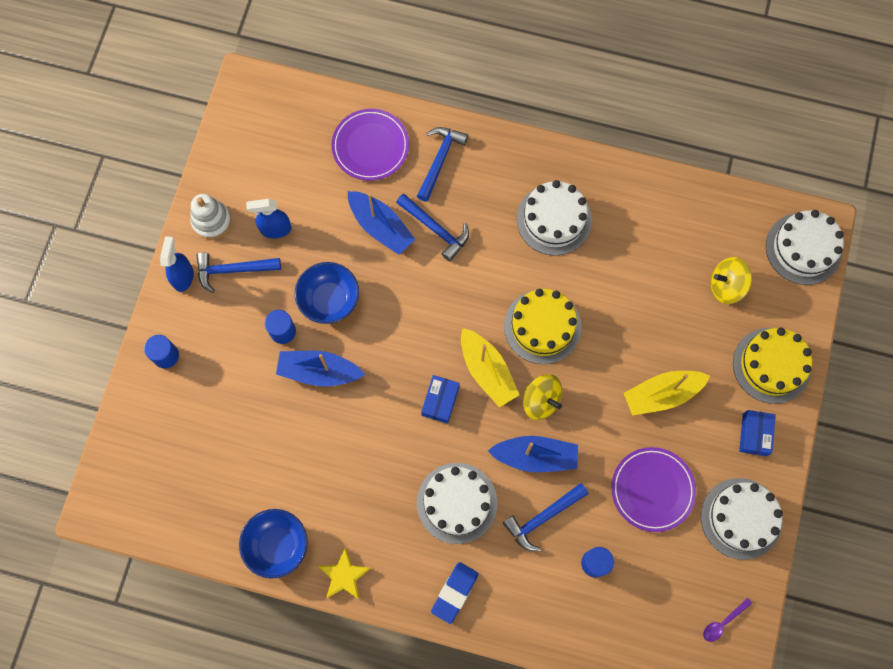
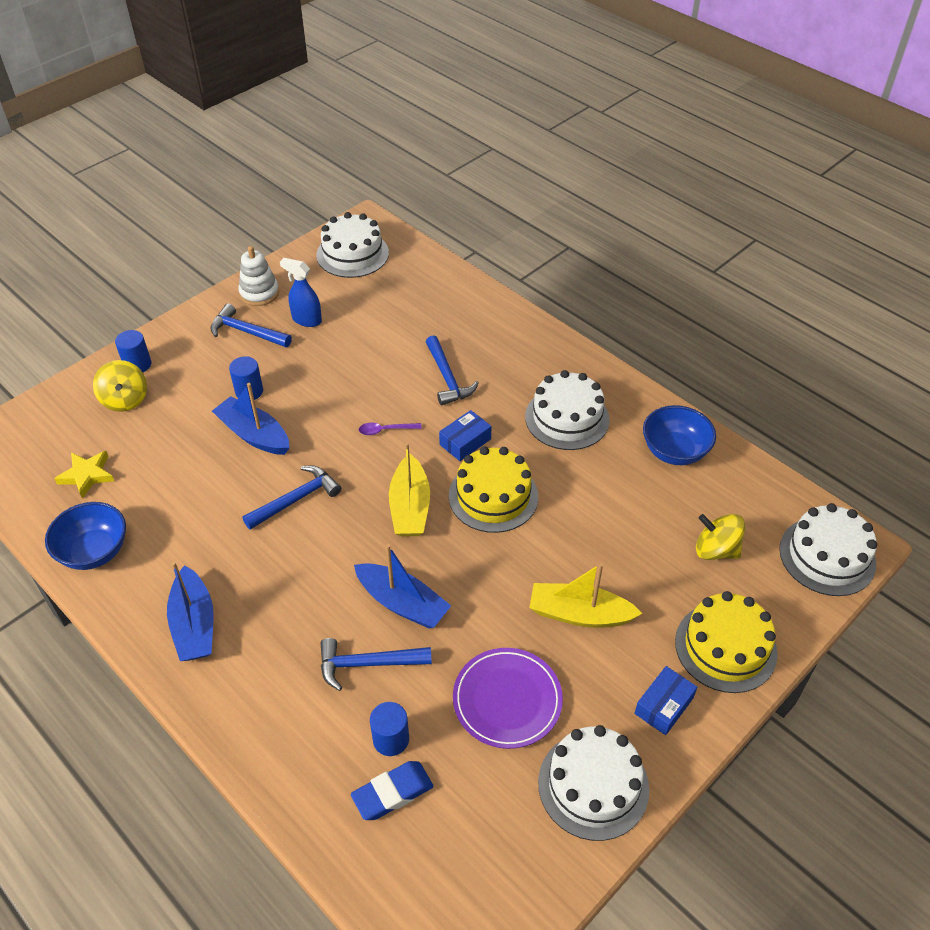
camera: 30 degrees right, 25 degrees down
blue spray bottle [160,236,194,292] -> none
blue bowl [295,262,359,324] -> blue bowl moved to [643,405,716,465]
yellow star [318,548,371,600] -> yellow star moved to [54,451,114,499]
purple plate [332,109,409,181] -> none
blue boat [348,191,416,255] -> blue boat moved to [167,562,214,661]
blue hammer [417,127,468,202] -> blue hammer moved to [242,465,341,530]
white cake [417,463,497,544] -> white cake moved to [316,212,389,278]
blue box [421,375,460,423] -> blue box moved to [439,410,491,461]
blue eraser [431,562,479,624] -> blue eraser moved to [351,761,433,820]
yellow spinning top [523,374,562,420] -> yellow spinning top moved to [93,360,147,412]
purple spoon [703,598,752,642] -> purple spoon moved to [359,423,422,435]

